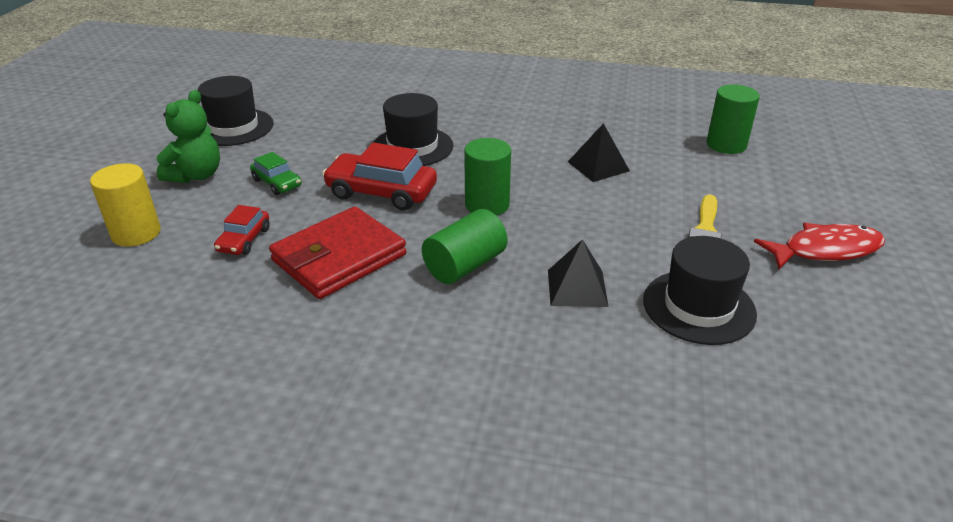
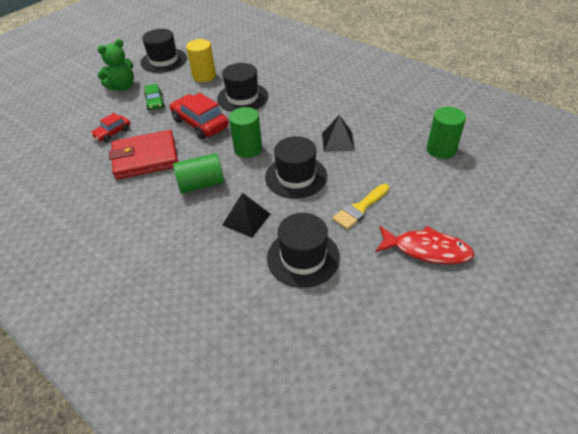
camera: 30 degrees right, 10 degrees up
yellow cylinder [90,163,161,247] -> yellow cylinder moved to [186,39,216,82]
none -> black hat [265,136,327,199]

